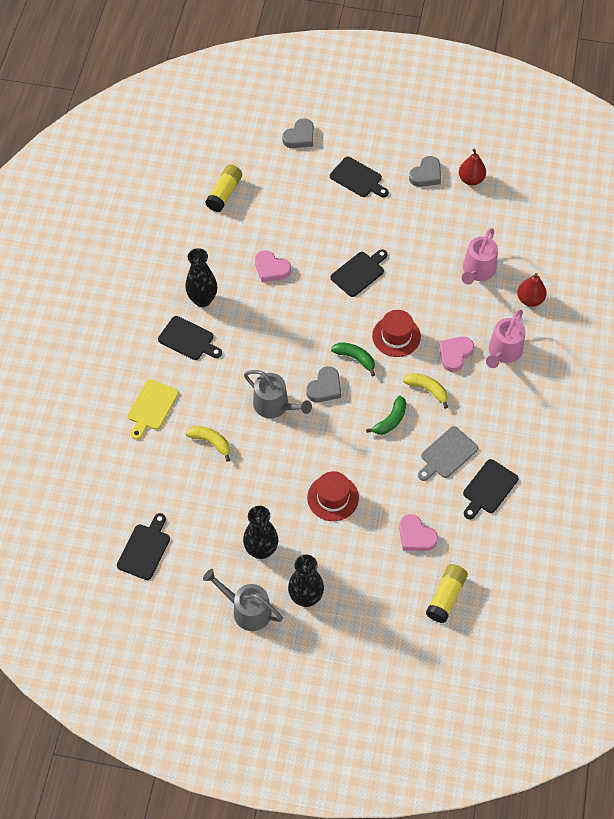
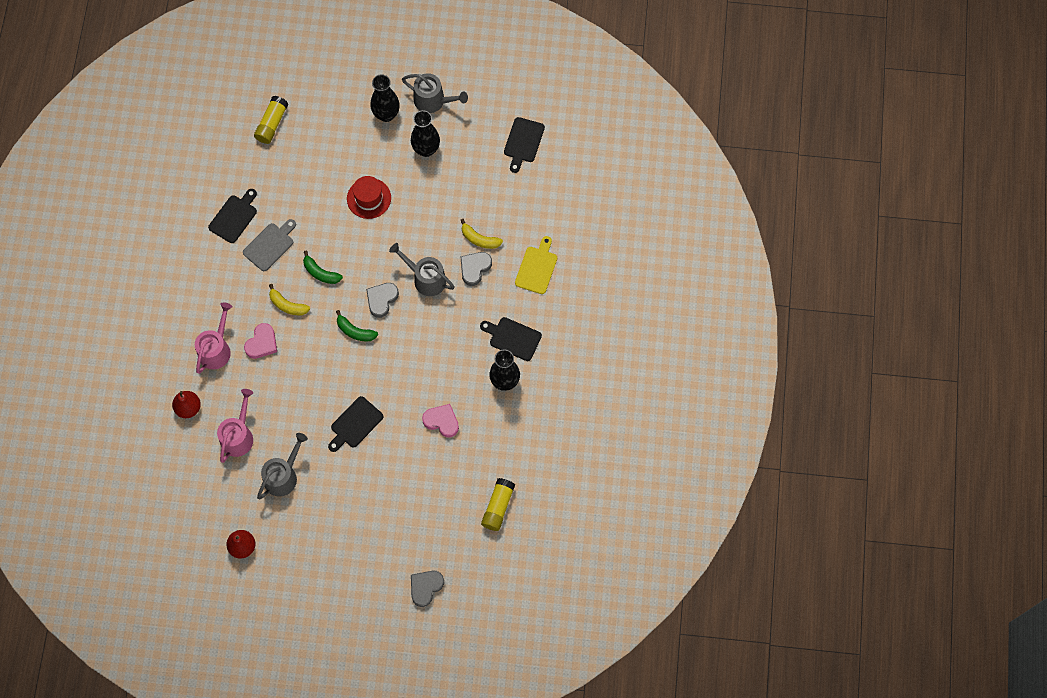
camera: 175 degrees right, 10 degrees up
black cutting board [330,157,388,197] -> none
green banana [366,396,406,435] -> green banana turned 90 degrees counterclockwise [303,251,343,284]
red hat [372,310,421,357] -> none
pink heart [399,514,438,551] -> none
grey heart [409,156,441,187] -> grey heart moved to [460,252,492,286]
none -> grey watering can [257,433,308,499]

